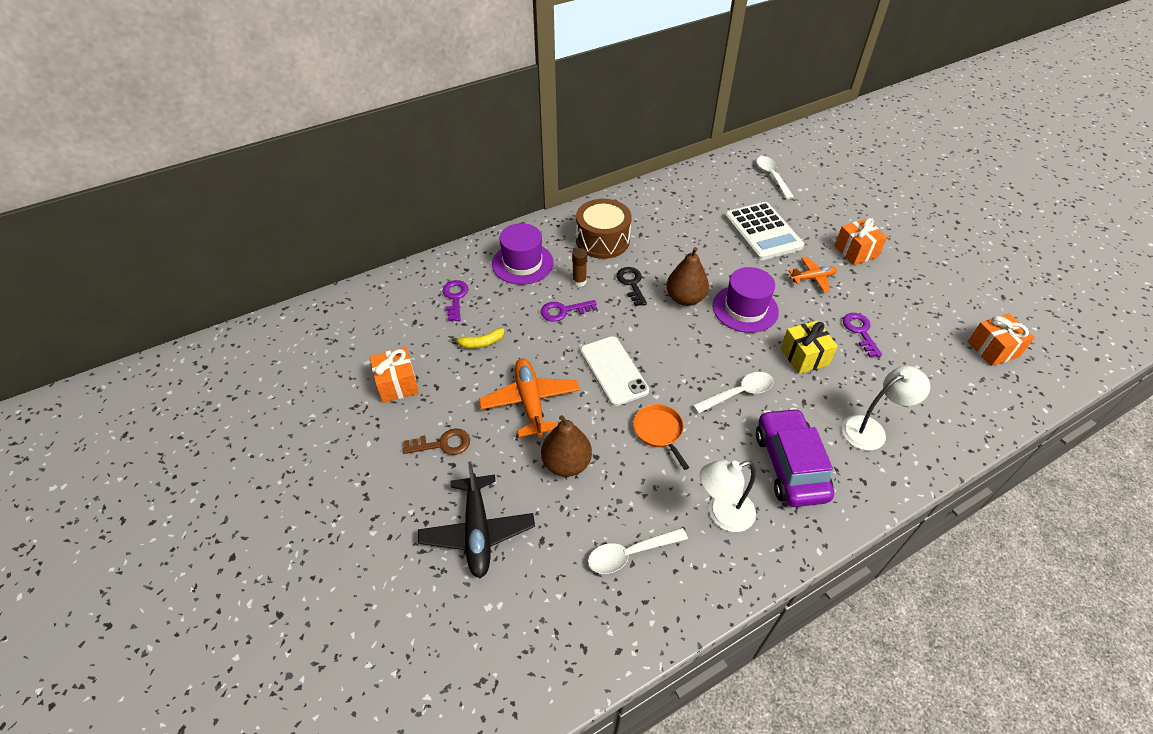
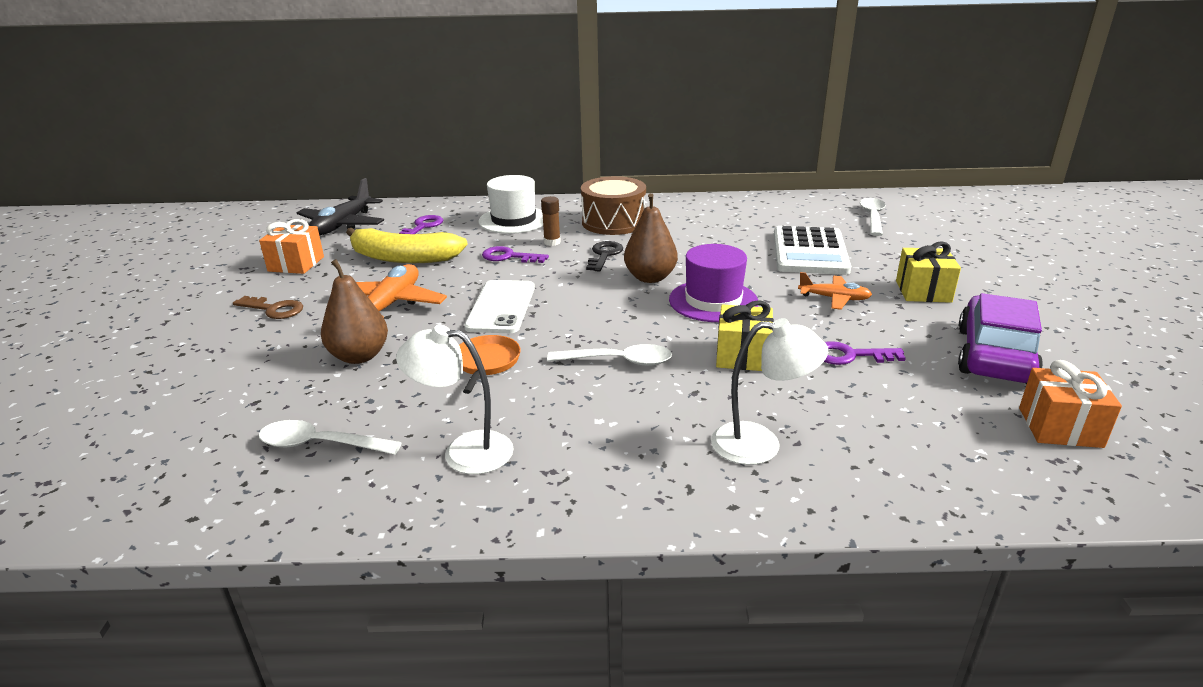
camera: 30 degrees right, 20 degrees down
black plane [418,461,535,578] -> black plane moved to [297,178,384,235]
yellow banana [451,328,504,348] -> yellow banana [346,228,468,263], size x2.20
purple hat [492,223,554,285] -> white hat [478,175,543,234]
purple car [756,408,834,507] -> purple car moved to [958,293,1043,384]
orange gift [834,218,887,265] -> yellow gift [896,241,961,303]
purple key [843,313,882,357] -> purple key turned 105 degrees counterclockwise [824,341,906,365]

